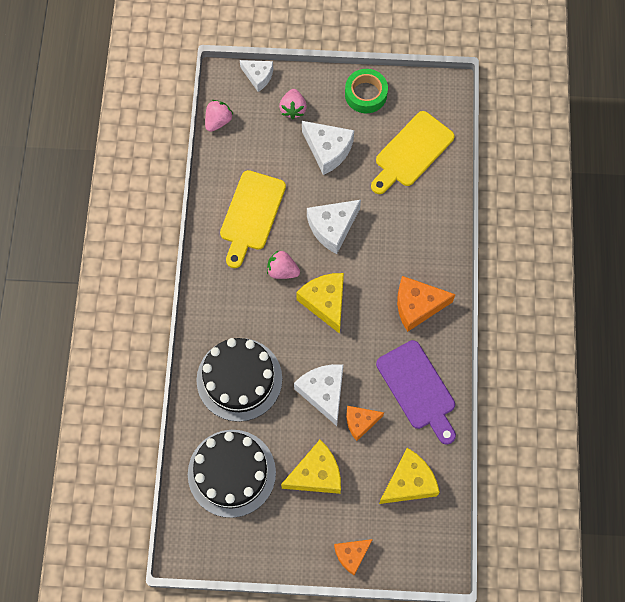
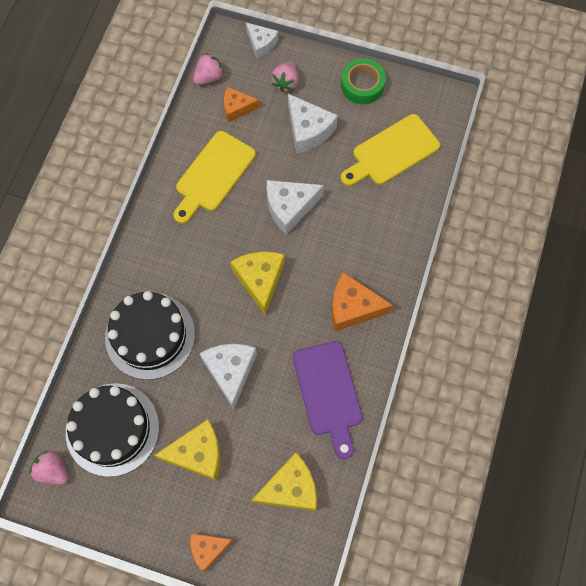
camera: 15 degrees right, 0 degrees up
pink strawberry [267,250,300,279] -> pink strawberry moved to [30,451,68,485]
orange cheese [346,406,384,441] -> orange cheese moved to [224,87,259,122]

